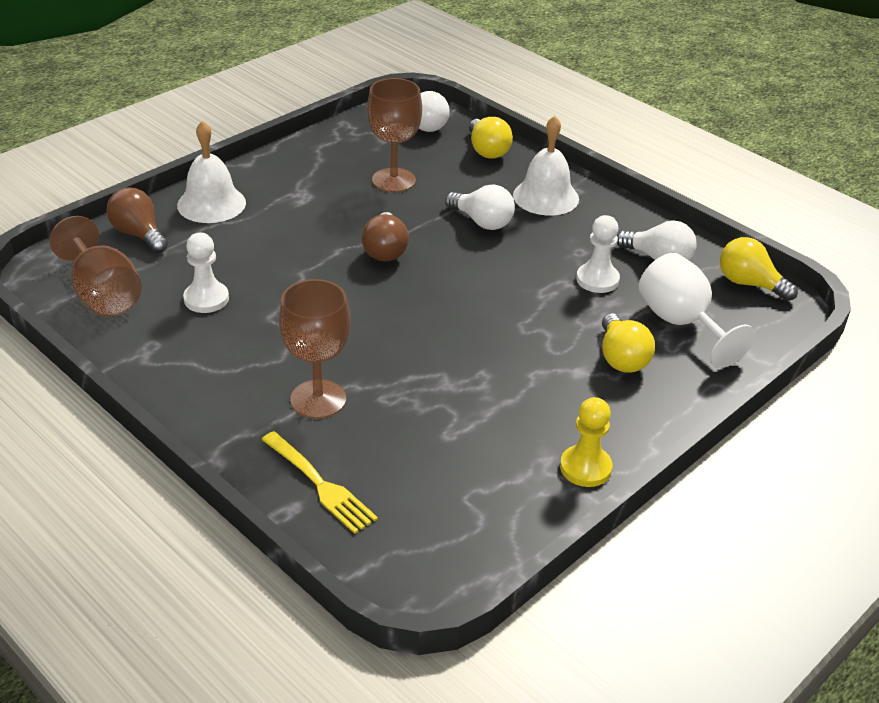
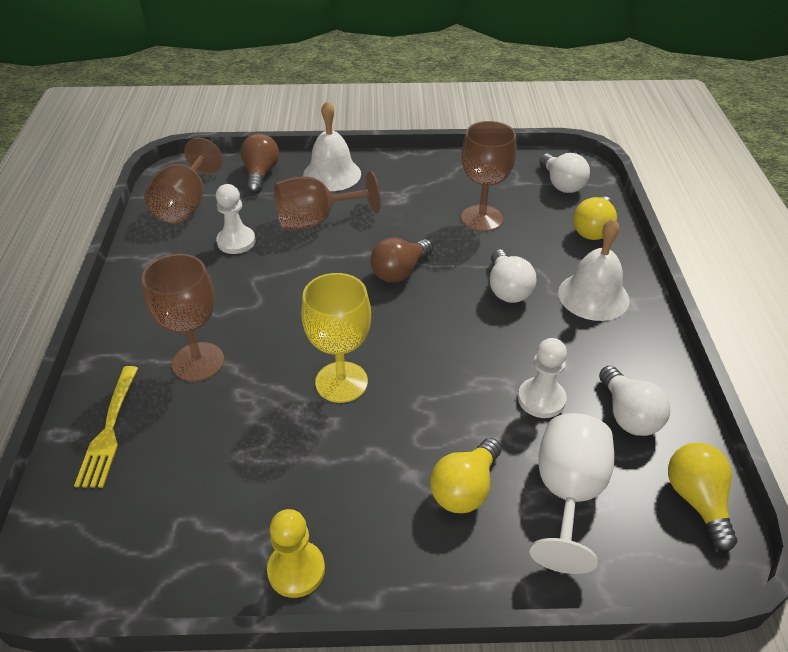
camera: 45 degrees right, 5 degrees up
none -> brown goblet [274,171,381,230]
none -> yellow goblet [301,273,371,403]

